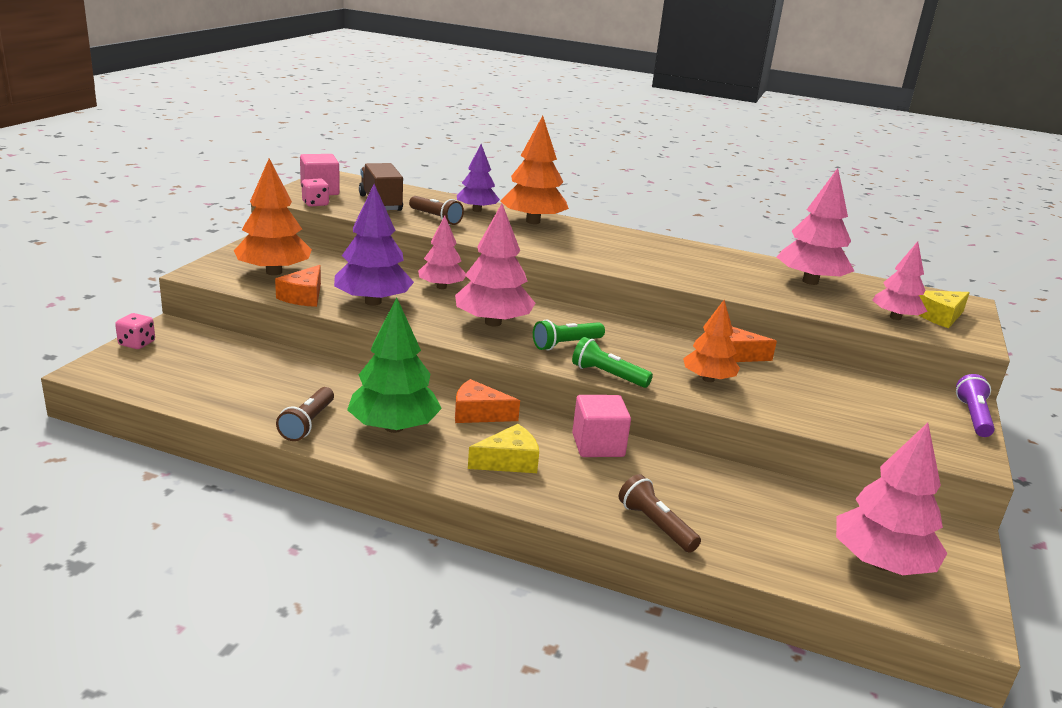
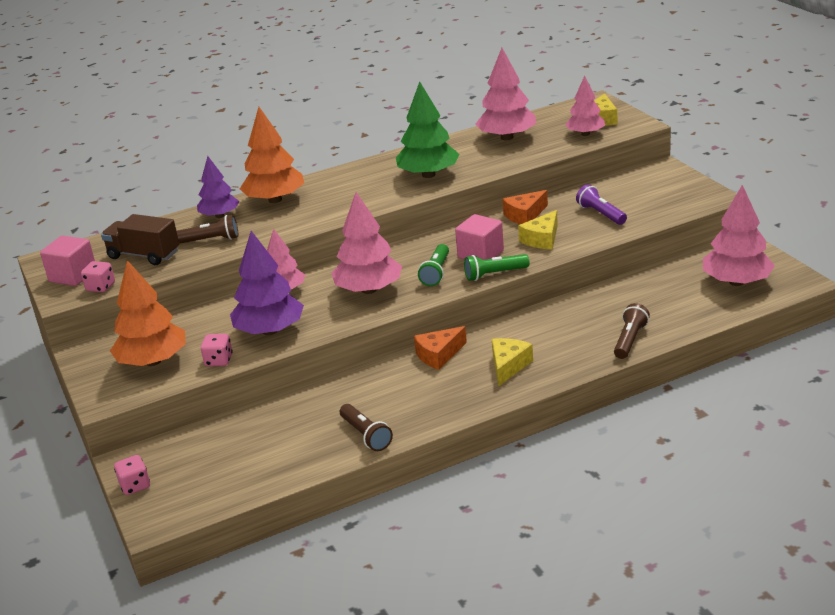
camera: 40 degrees left, 5 degrees up
orange cheese [275,265,321,307] -> pink dice [201,334,233,366]
green tree [347,298,442,433] -> green tree moved to [396,82,460,178]
pink cube [572,395,631,457] -> pink cube moved to [455,214,504,260]
brown flashlight [619,474,701,553] -> brown flashlight turned 105 degrees clockwise [614,303,650,359]
orange tree [683,300,740,382] -> yellow cheese [518,210,558,250]
purple flashlight [956,374,995,437] -> purple flashlight moved to [576,184,627,225]

